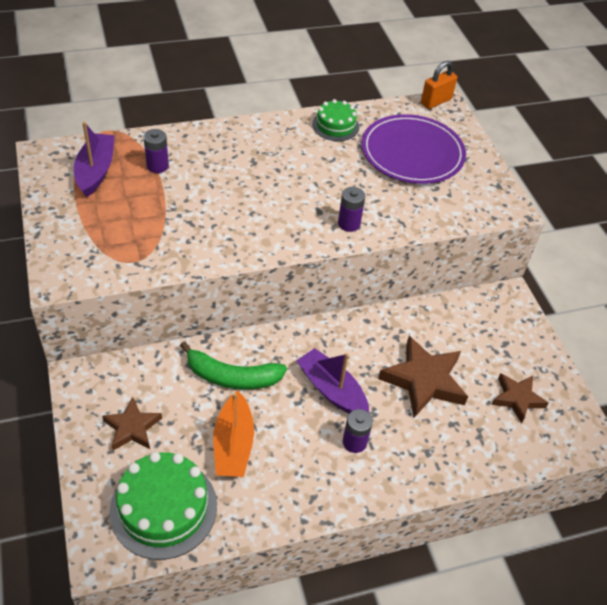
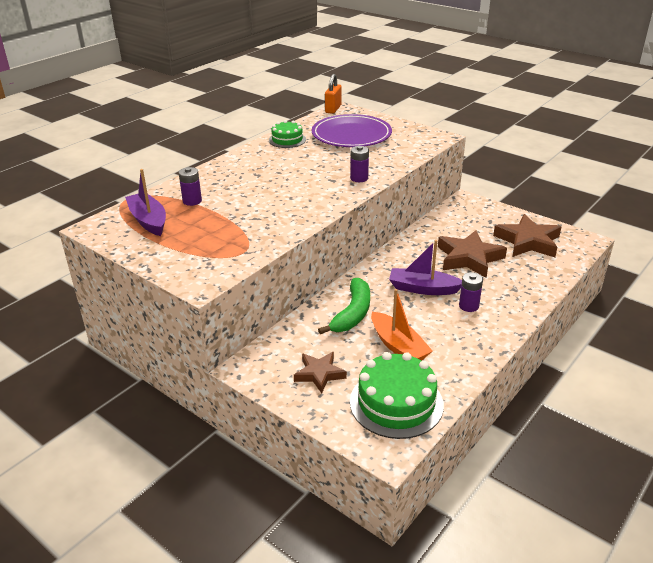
camera: 30 degrees left, 15 degrees down
green banana [180,341,287,389] -> green banana turned 45 degrees counterclockwise [318,278,370,334]
brown star [492,373,549,424] -> brown star [493,214,561,257], size x1.63

